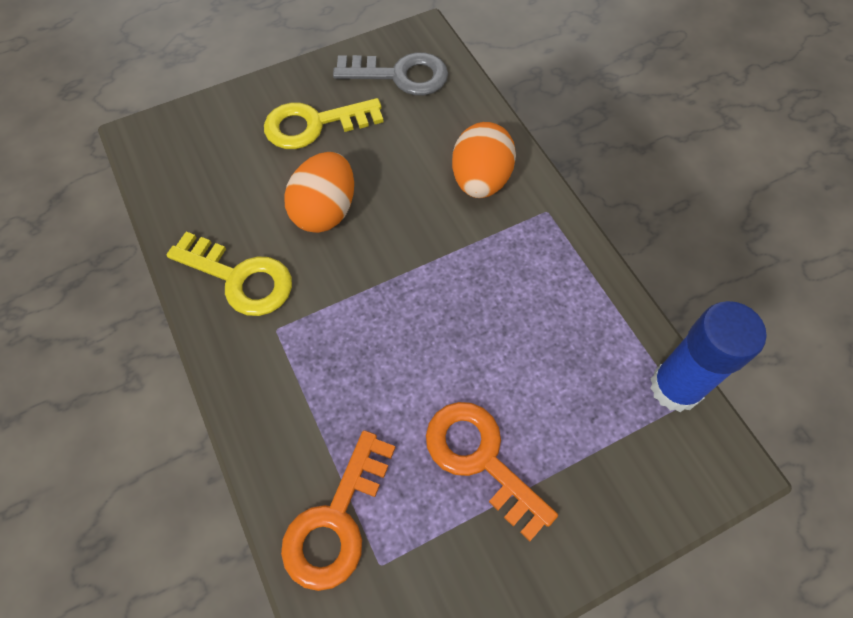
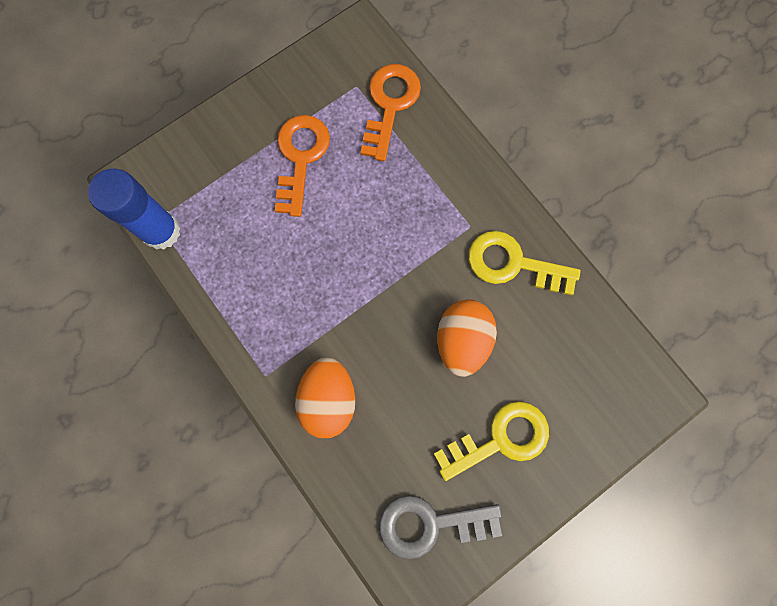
camera: 170 degrees right, 15 degrees up
orange key [426,402,558,541] -> orange key turned 120 degrees counterclockwise [275,115,330,217]

